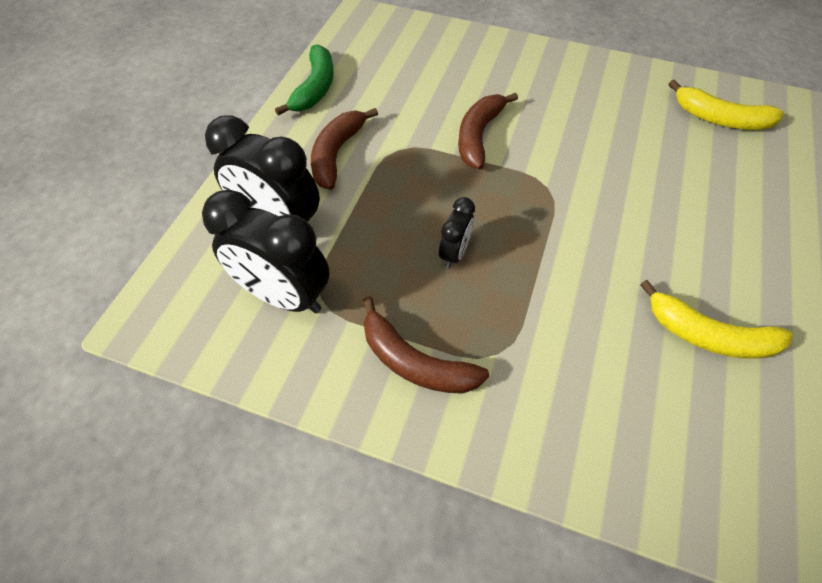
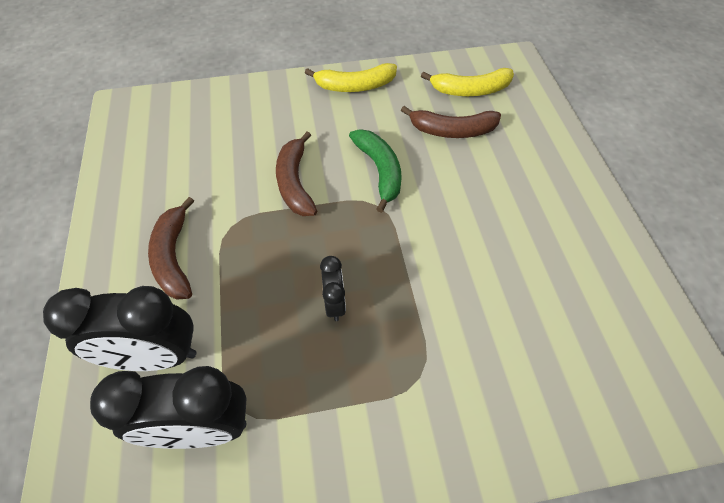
camera: 30 degrees left, 0 degrees up
green banana [275,44,334,116] -> green banana moved to [349,129,402,213]
brown banana [363,296,489,394] -> brown banana moved to [401,106,501,138]
yellow banana [640,280,793,359] -> yellow banana moved to [305,63,397,92]

